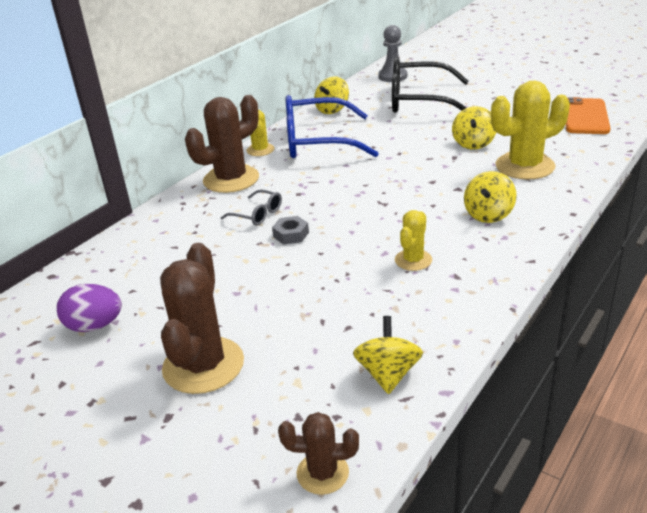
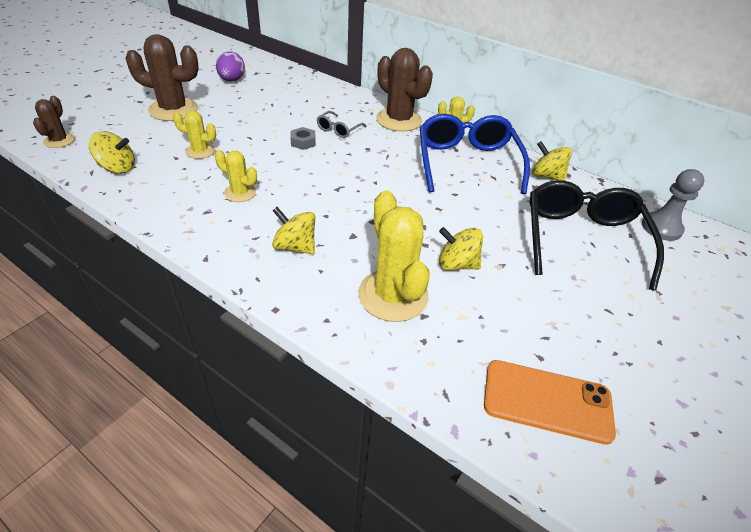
camera: 85 degrees right, 10 degrees up
none -> yellow cactus [173,111,216,159]

